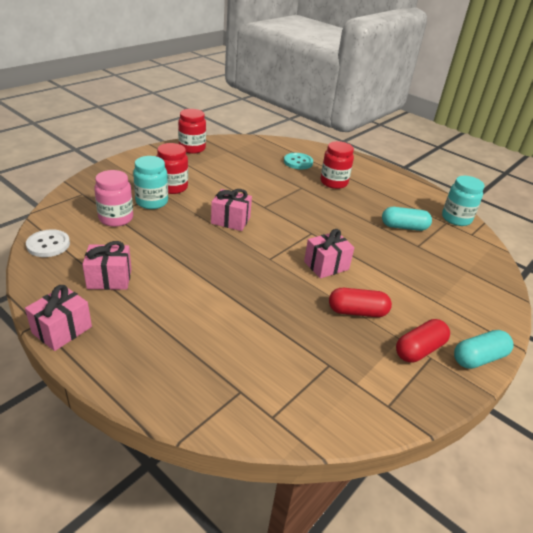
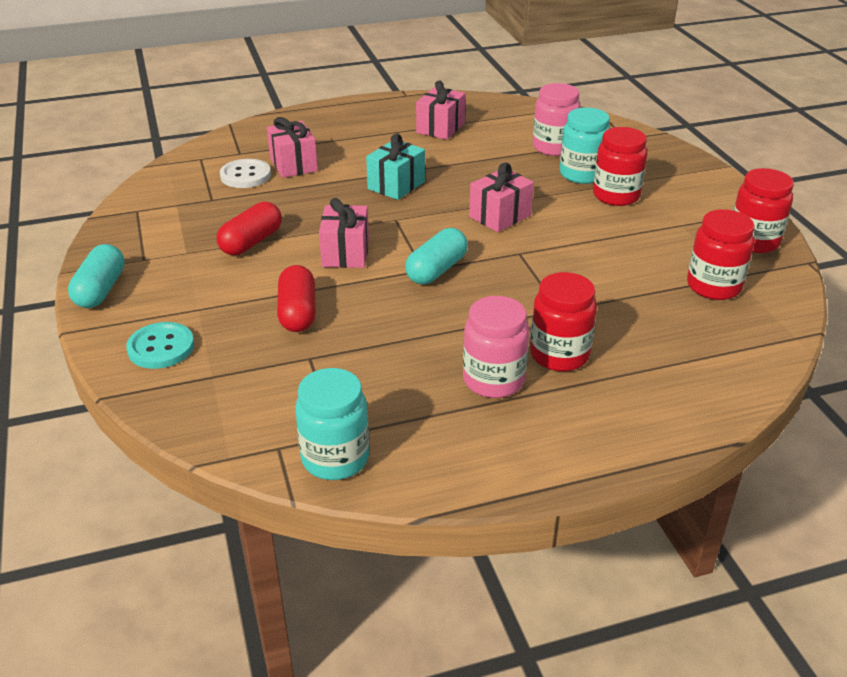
camera: 125 degrees right, 0 degrees up
pink gift [25,285,92,351] -> pink gift moved to [267,117,318,178]
white button [26,229,70,257] -> white button moved to [220,159,271,188]
turquoise button [284,153,313,169] -> turquoise button moved to [126,322,194,369]
turquoise capsule [382,207,432,231] -> turquoise capsule moved to [405,228,468,284]
red capsule [396,319,450,363] -> red capsule moved to [277,265,316,332]
none -> turquoise gift [366,133,425,200]
none -> pink jar [463,296,529,398]
none -> red jar [687,209,755,300]

